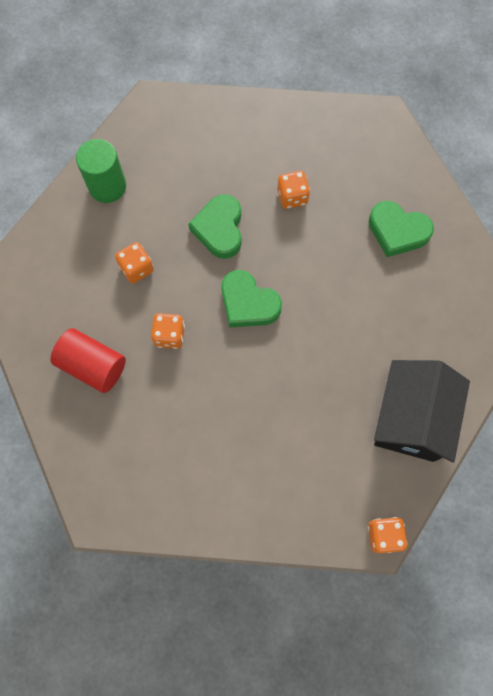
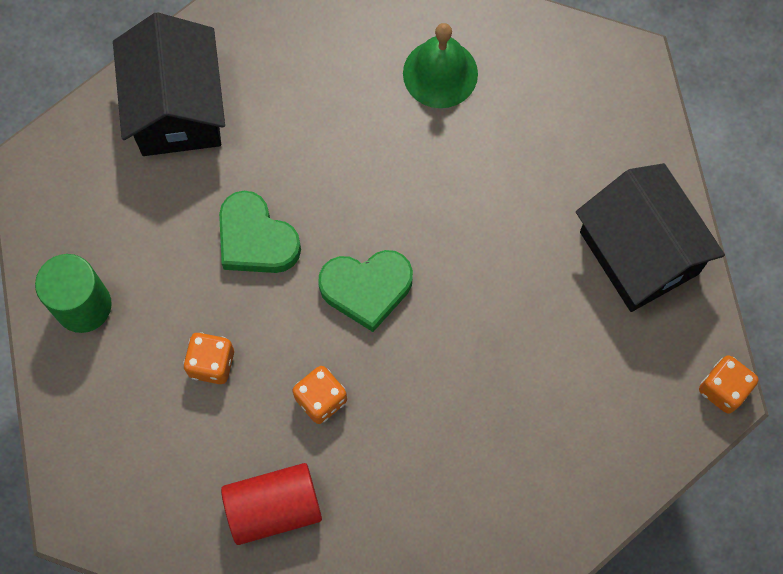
camera: 45 degrees left, 0 degrees up
orange dice [277,171,310,209] -> none
green heart [369,201,434,257] -> green bell [403,23,478,108]
none -> black house [113,12,225,156]

